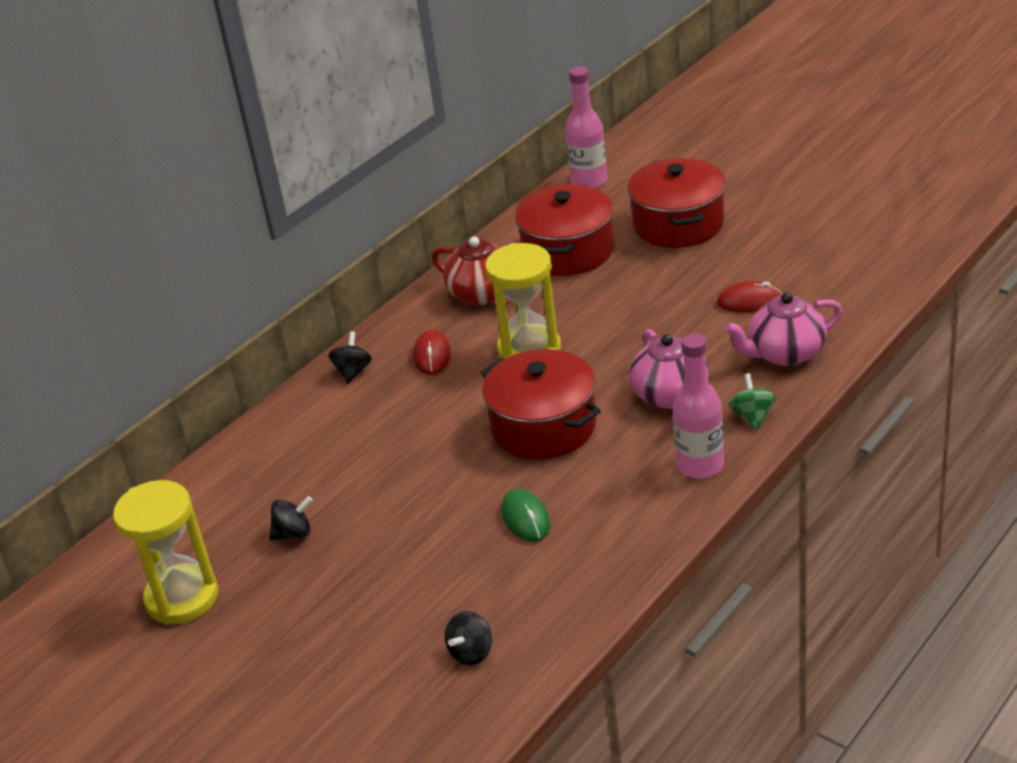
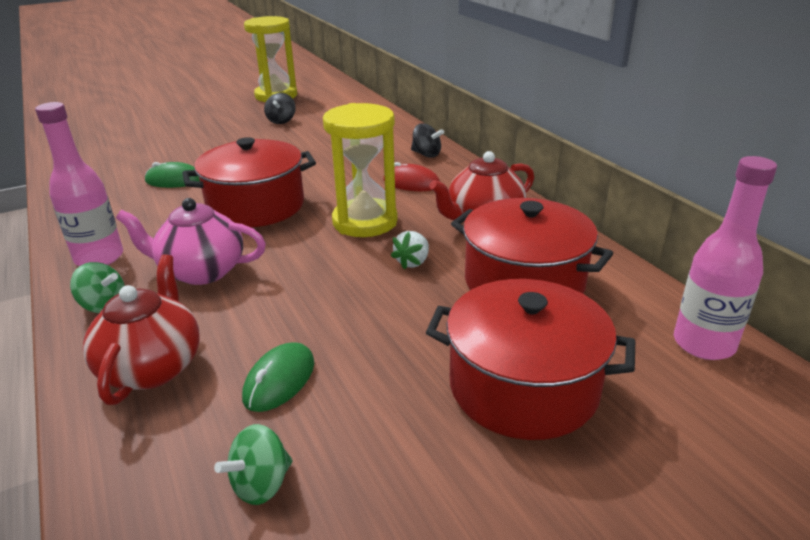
camera: 110 degrees right, 5 degrees down
black spinning top [445,611,492,665] -> none
red mouse [717,281,782,312] -> green mouse [242,342,314,412]
pink teapot [724,292,842,366] -> red teapot [83,254,200,405]
none -> green spinning top [214,424,293,505]
none -> white strawberry [391,231,429,270]

